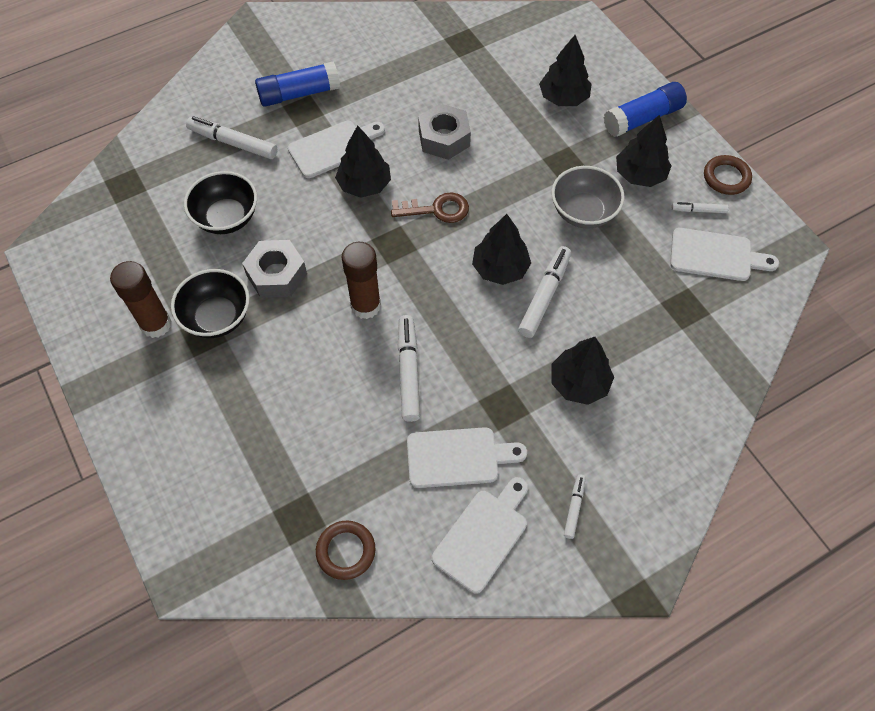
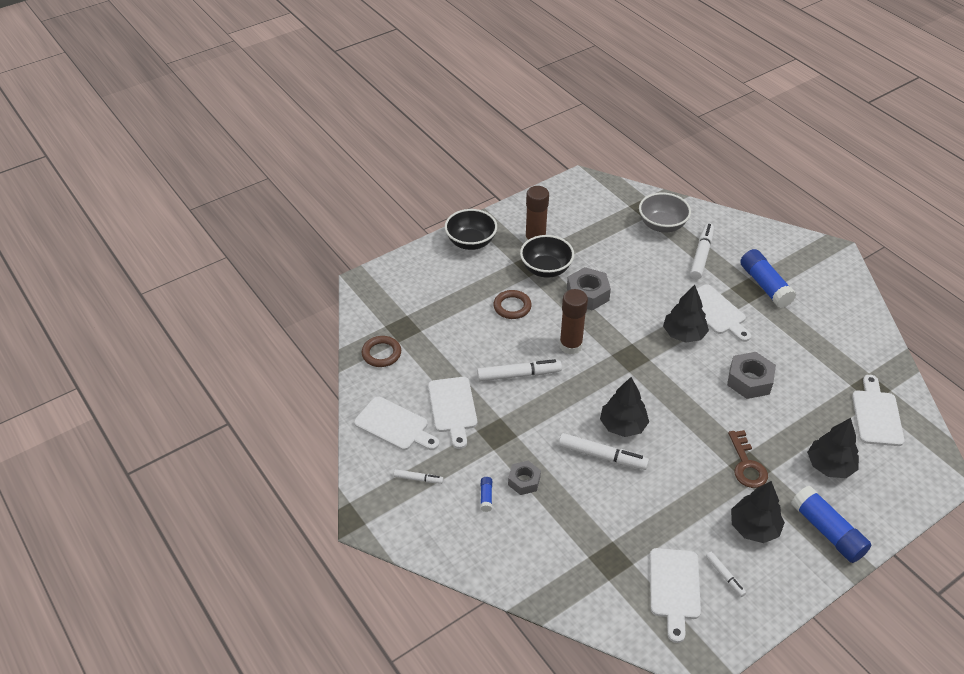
camera: 85 degrees right, 15 degrees down
black bowl [184,171,257,234] -> black bowl moved to [445,209,497,250]
brown key [391,192,469,223] -> brown key moved to [728,430,768,488]
grey bowl [551,166,625,229] -> grey bowl moved to [639,193,691,233]
black tree [551,337,614,405] -> grey nut [508,461,541,495]
white marker [672,202,729,213] -> white marker turned 150 degrees clockwise [706,552,746,597]
brown ring [704,155,752,195] -> brown ring moved to [493,290,532,319]
none -> blue glue stick [480,477,492,512]
none -> white cutting board [852,374,905,446]

